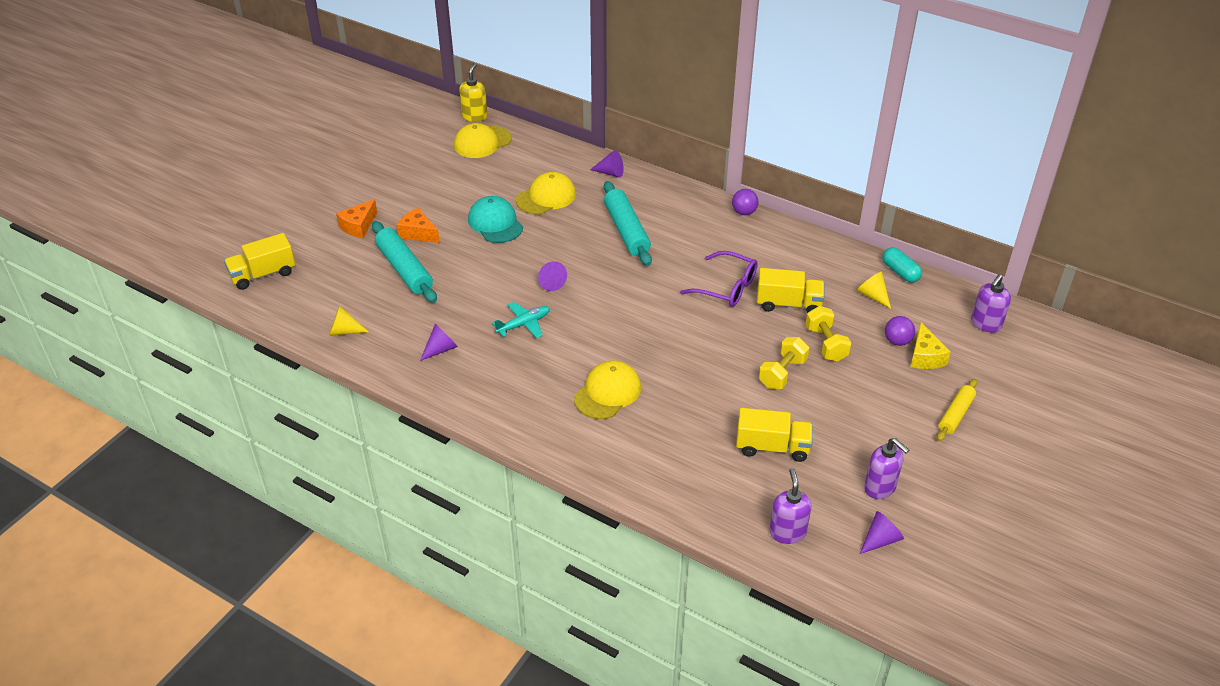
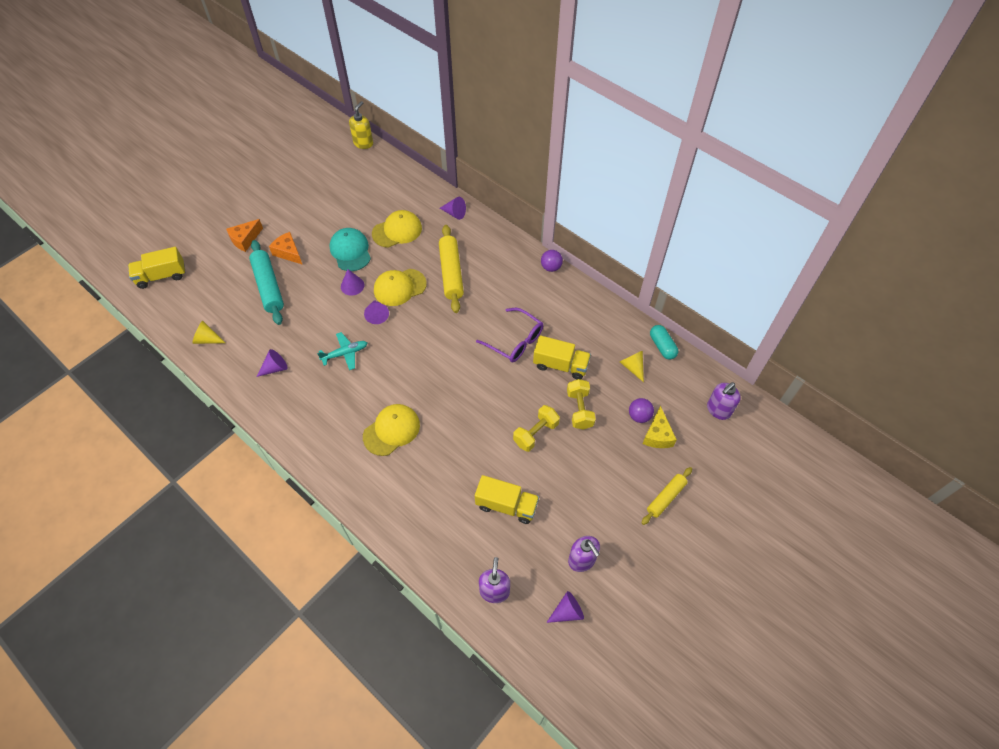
camera: 10 degrees right, 15 degrees up
yellow cap [454,123,512,158] -> yellow cap moved to [374,269,427,306]
turquoise rolling pin [604,181,652,266] -> yellow rolling pin [439,225,464,313]
none -> purple cone [341,269,365,296]

